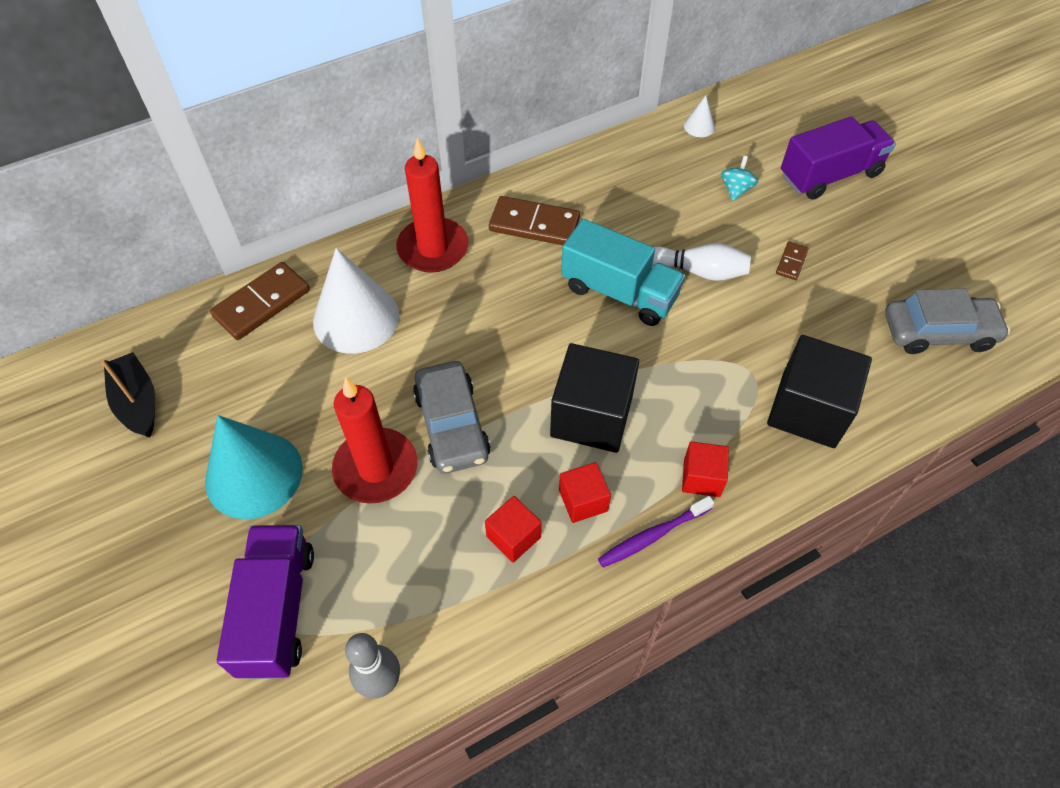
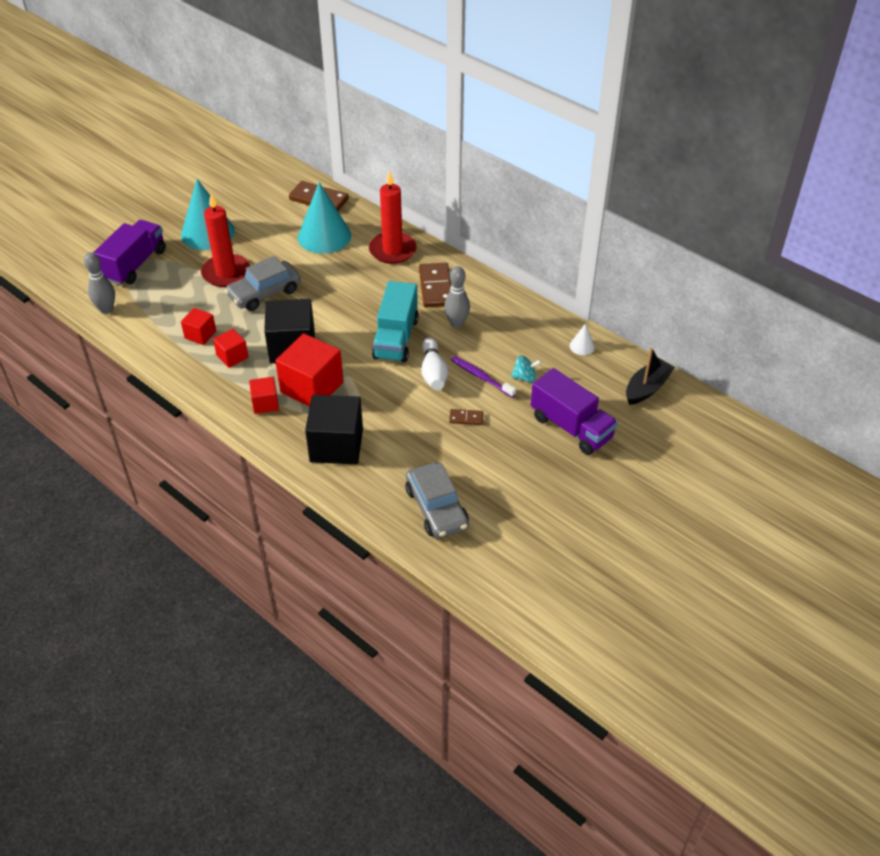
camera: 70 degrees right, 10 degrees down
black boat [100,352,155,438] -> black boat moved to [626,348,675,405]
purple truck [217,525,314,679] -> purple truck turned 45 degrees counterclockwise [93,220,166,285]
white cone [313,248,399,354] -> turquoise cone [298,182,351,254]
purple toothbrush [598,496,714,568] -> purple toothbrush moved to [451,356,516,398]
none -> red cube [275,333,344,407]
none -> grey bowling pin [444,266,470,328]

